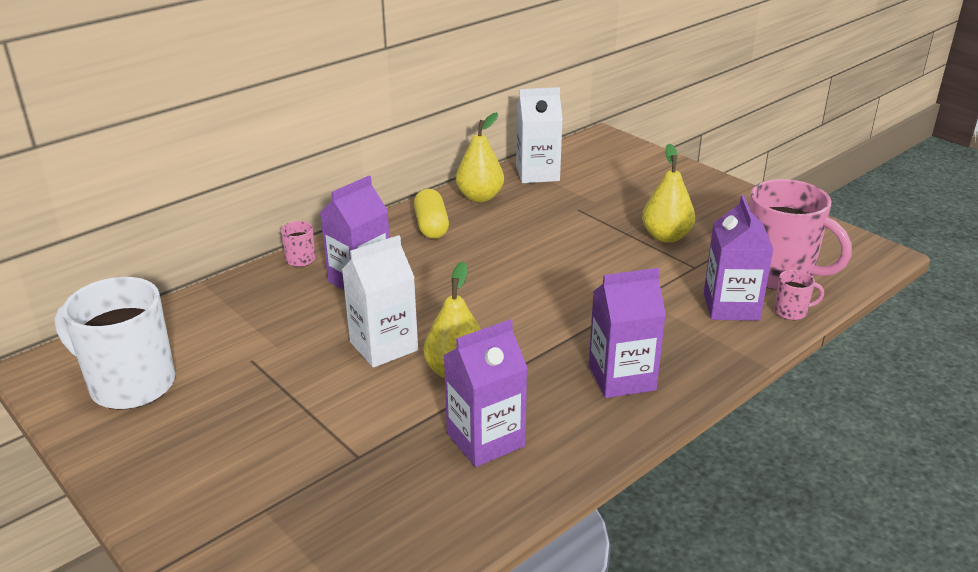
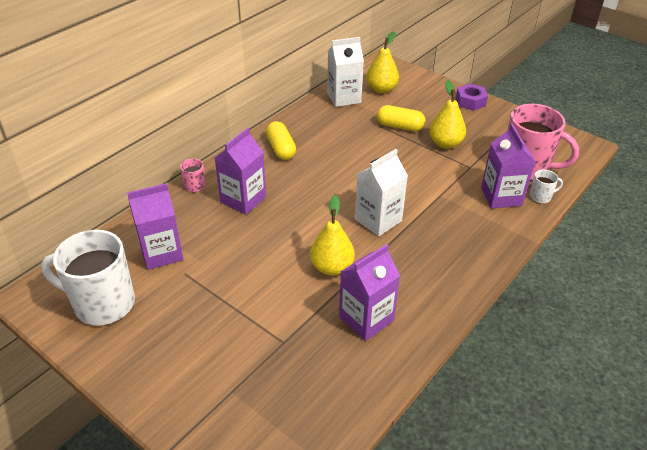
camera: 10 degrees left, 10 degrees up
white carton [342,235,418,368] -> white carton moved to [355,149,408,236]
yellow pear [456,112,504,202] -> yellow pear moved to [366,31,399,93]
purple carton [589,268,666,398] -> purple carton moved to [127,183,183,270]
pink mug [774,270,824,320] -> white mug [530,170,563,203]
none -> yellow capsule [377,105,426,131]
none -> purple nut [456,83,488,111]

